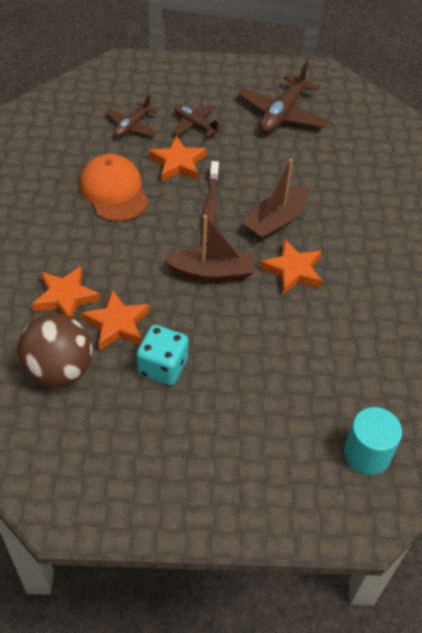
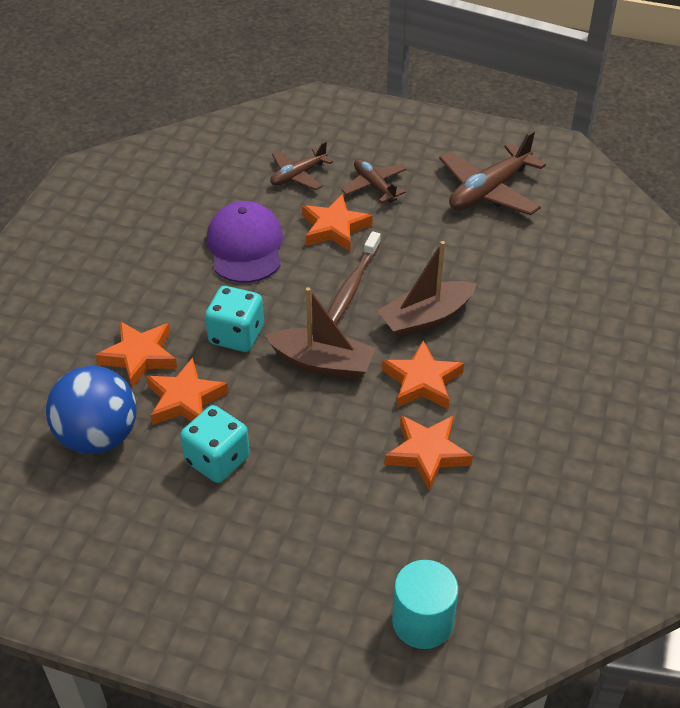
camera: 20 degrees right, 5 degrees down
brown ball [17,313,93,388] -> blue ball [46,366,137,454]
orange cap [79,154,149,222] -> purple cap [207,201,283,283]
none -> turquoise dice [205,286,264,352]
none -> orange star [385,415,473,491]

